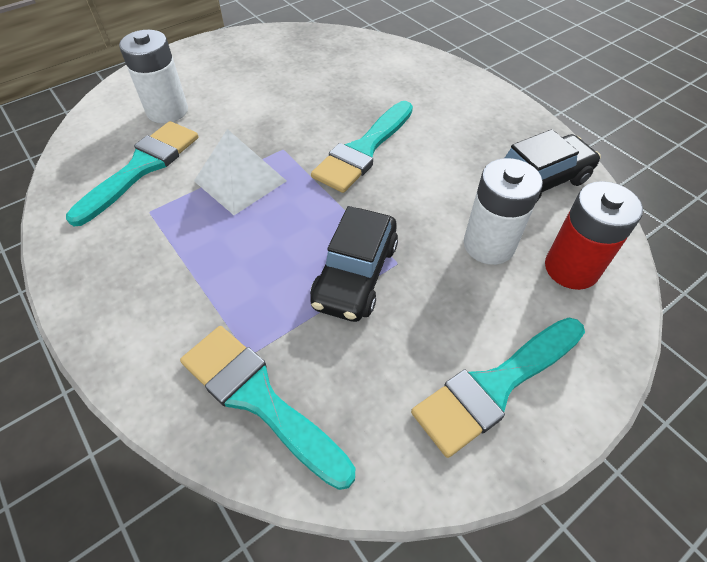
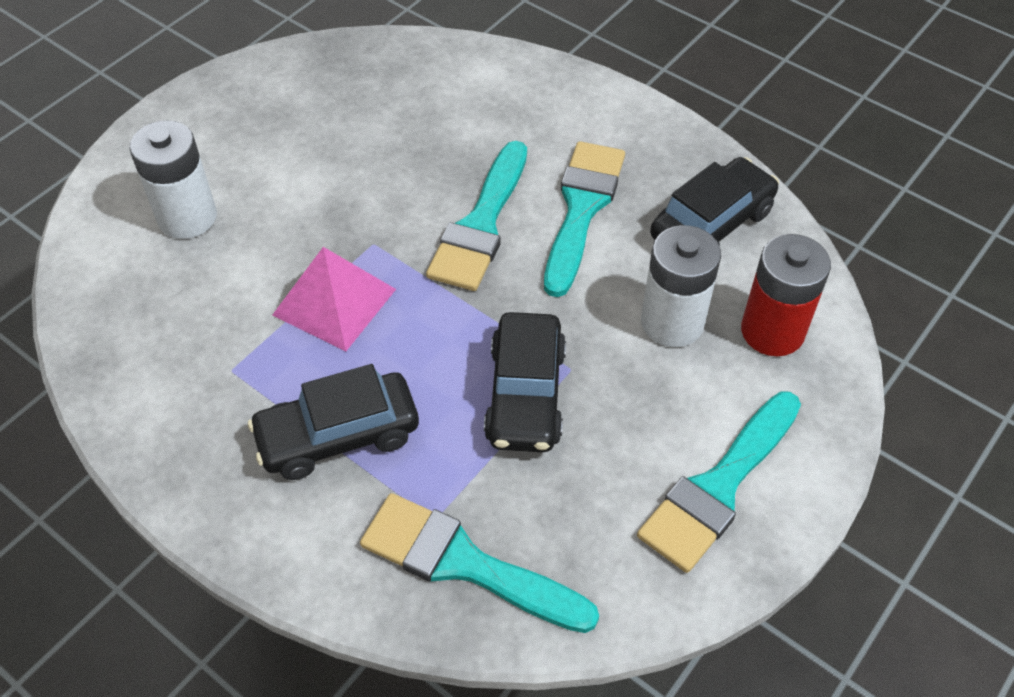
camera: 15 degrees left, 0 degrees up
turquoise brush [66,121,198,227] -> turquoise brush moved to [544,141,625,297]
white pyramid [194,129,286,215] -> pink pyramid [272,247,396,351]
none -> black car [248,364,419,480]

